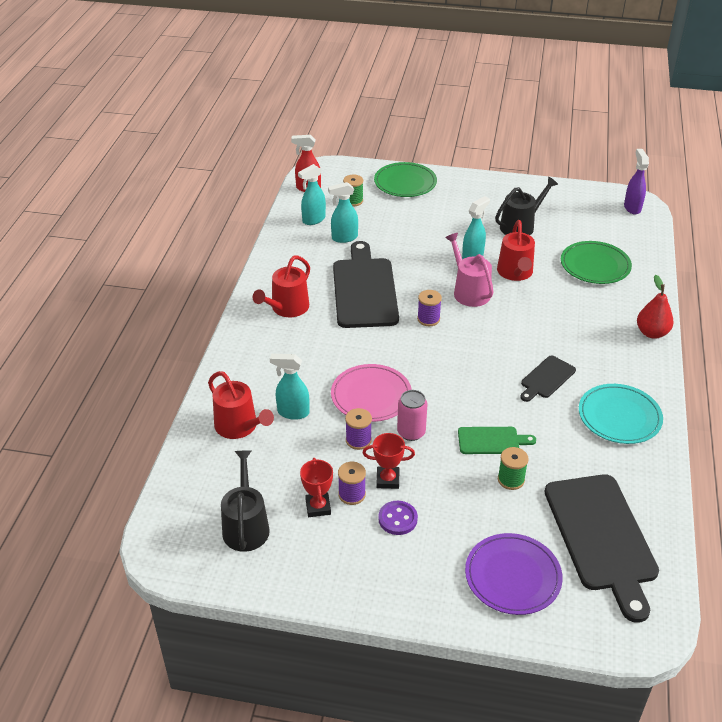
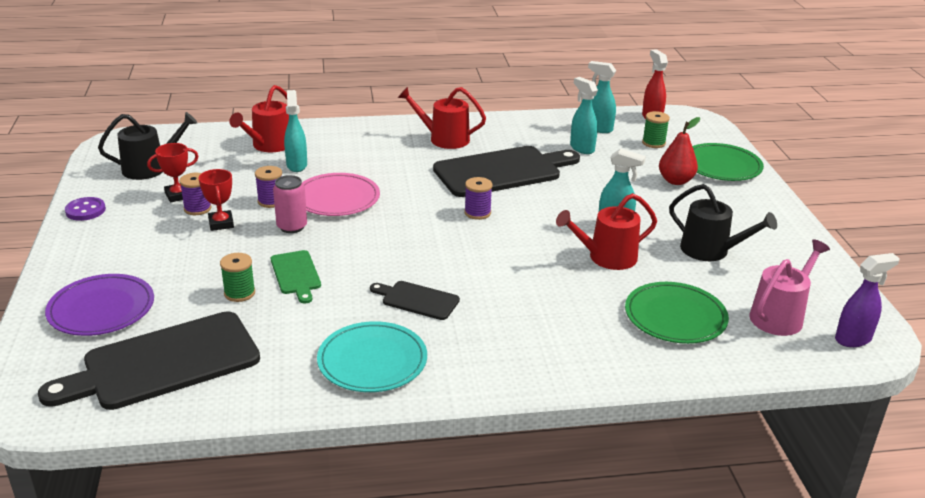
camera: 70 degrees right, 10 degrees down
purple button [378,501,418,535] -> purple button moved to [65,197,106,221]
pink watering can [445,233,494,307] -> pink watering can moved to [750,240,830,336]
red pear [637,275,674,339] -> red pear moved to [659,117,700,185]

